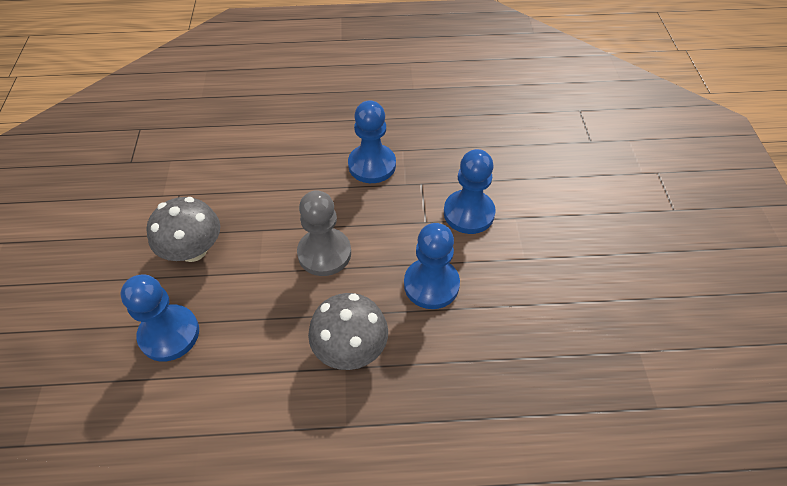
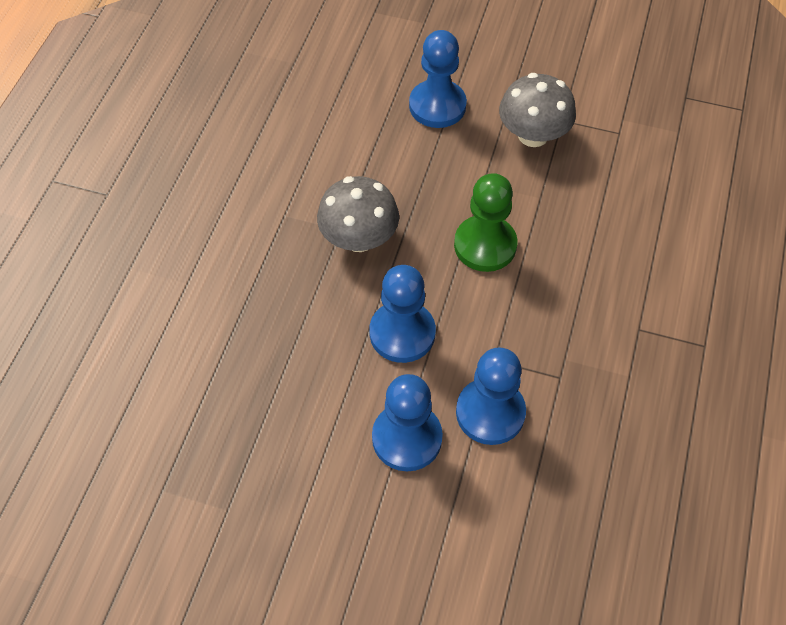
camera: 110 degrees right, 5 degrees up
grey pawn [297,190,351,276] -> green pawn [454,173,518,272]
blue pawn [348,101,396,183] -> blue pawn moved to [372,374,443,471]

